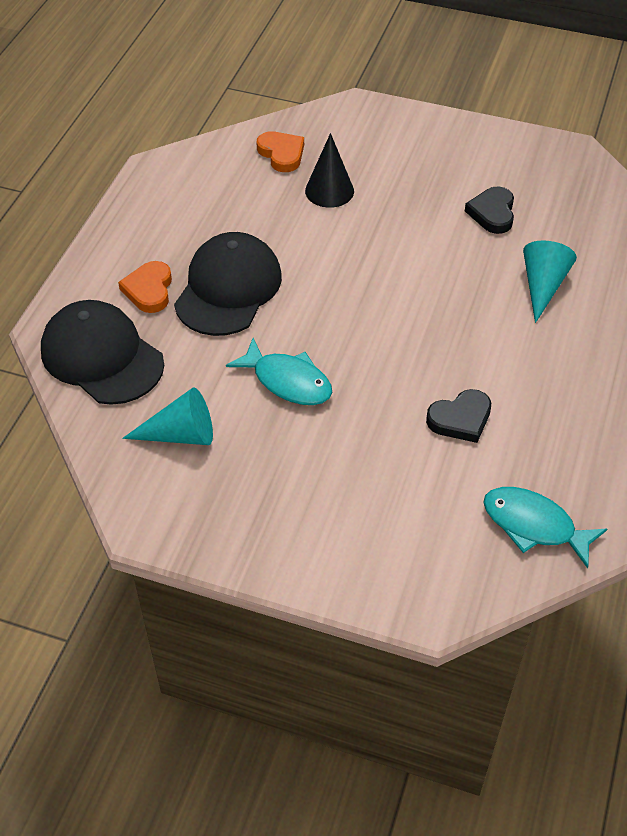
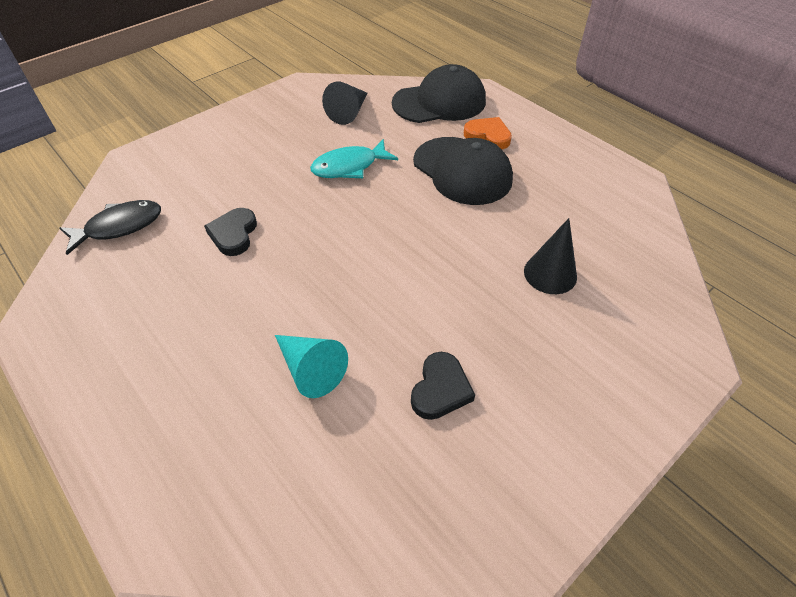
camera: 120 degrees right, 0 degrees up
turquoise cone [122,388,213,445] -> black cone [322,82,367,125]
orange heart [257,131,304,172] -> none
black heart [465,186,514,234] -> black heart turned 75 degrees clockwise [411,352,475,420]
turquoise fish [483,487,607,568] -> black fish [59,200,161,255]

